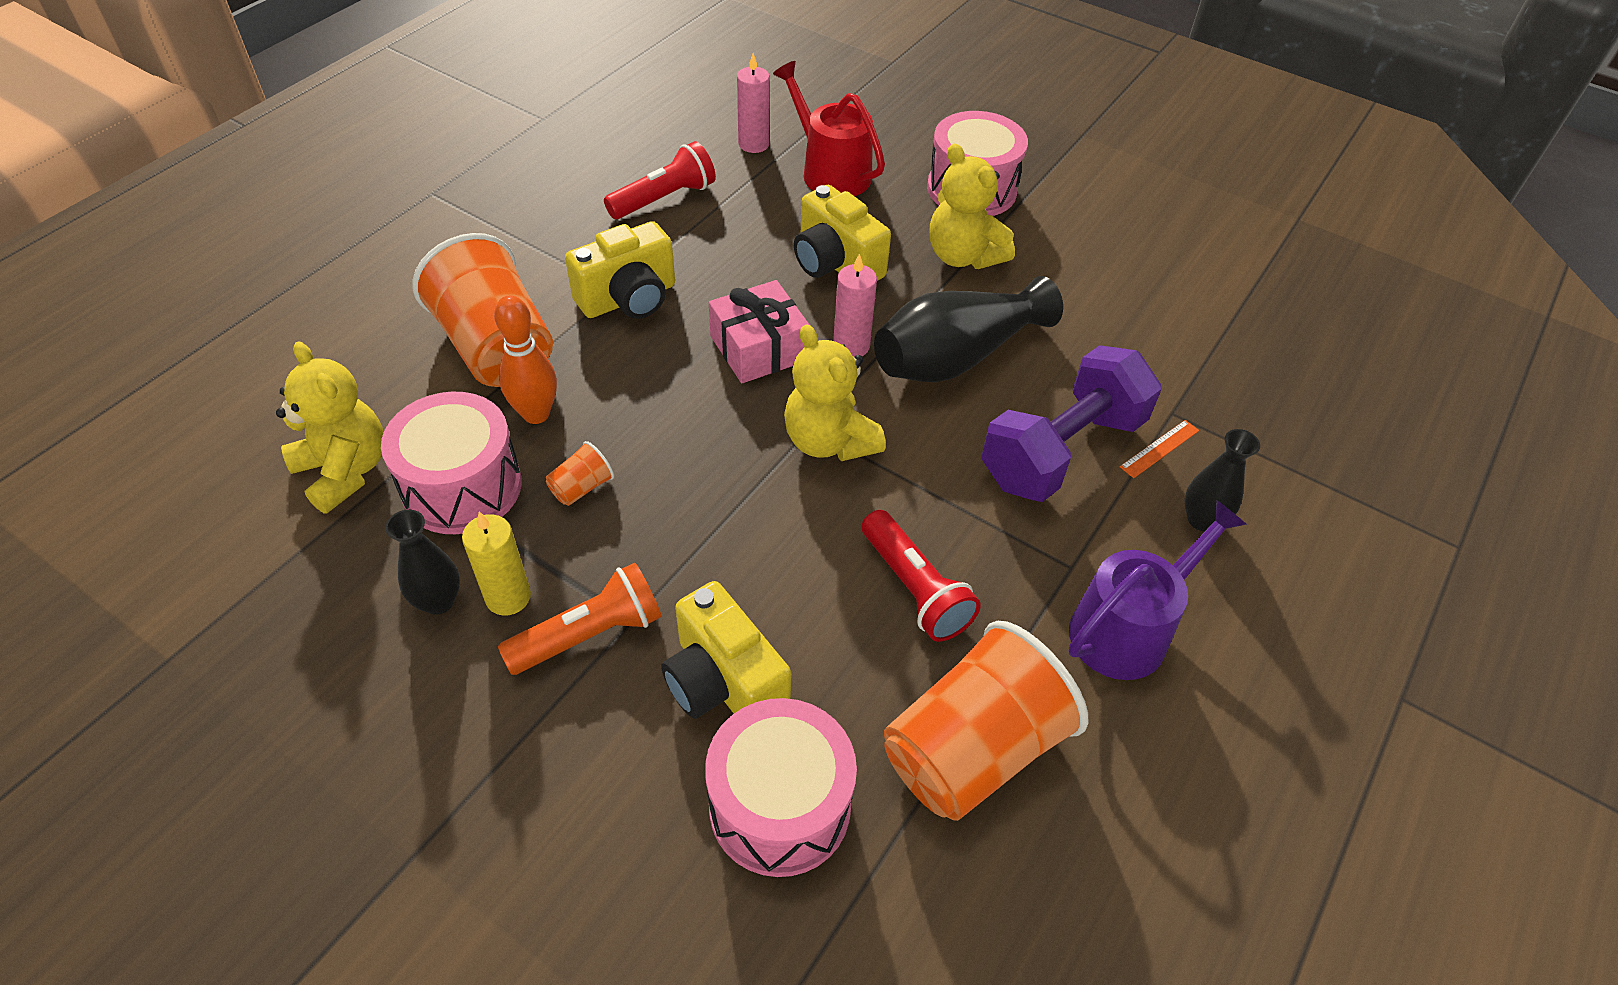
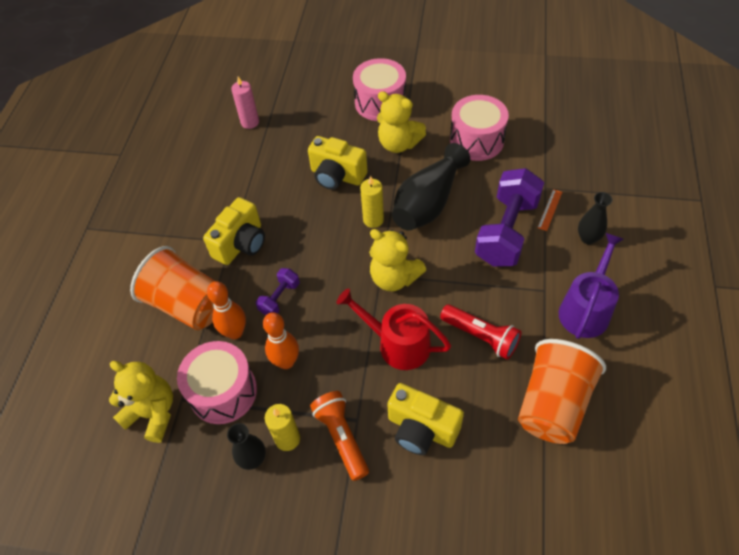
camera: 20 degrees left, 5 degrees up
orange flashlight [498,563,662,675] -> orange flashlight turned 60 degrees counterclockwise [310,391,369,481]
orange cup [546,441,614,506] -> orange bowling pin [263,312,299,369]
red flashlight [604,141,716,219] -> none
pink drum [705,698,857,877] -> pink drum moved to [450,95,509,161]
pink gift [709,280,810,383] -> none
red watering can [773,61,885,196] -> red watering can moved to [337,288,451,370]
pink candle [833,254,877,357] -> yellow candle [360,176,384,228]
none -> purple dumbbell [256,268,300,316]

